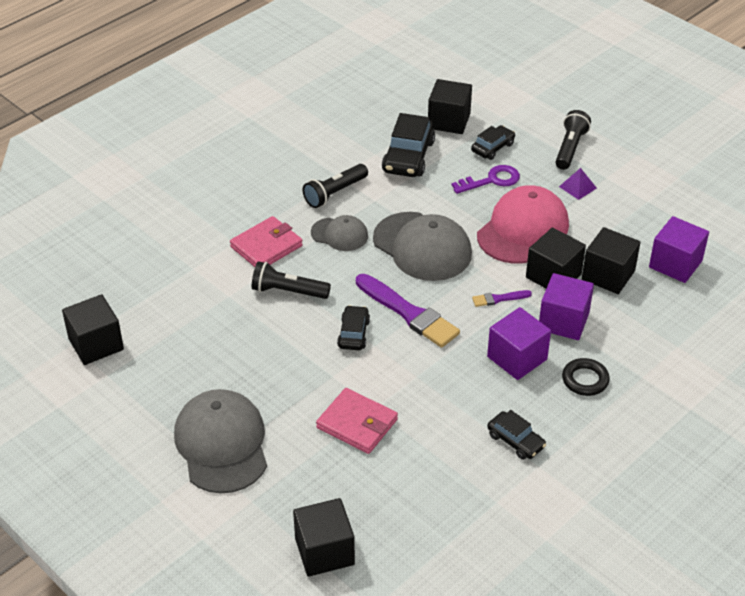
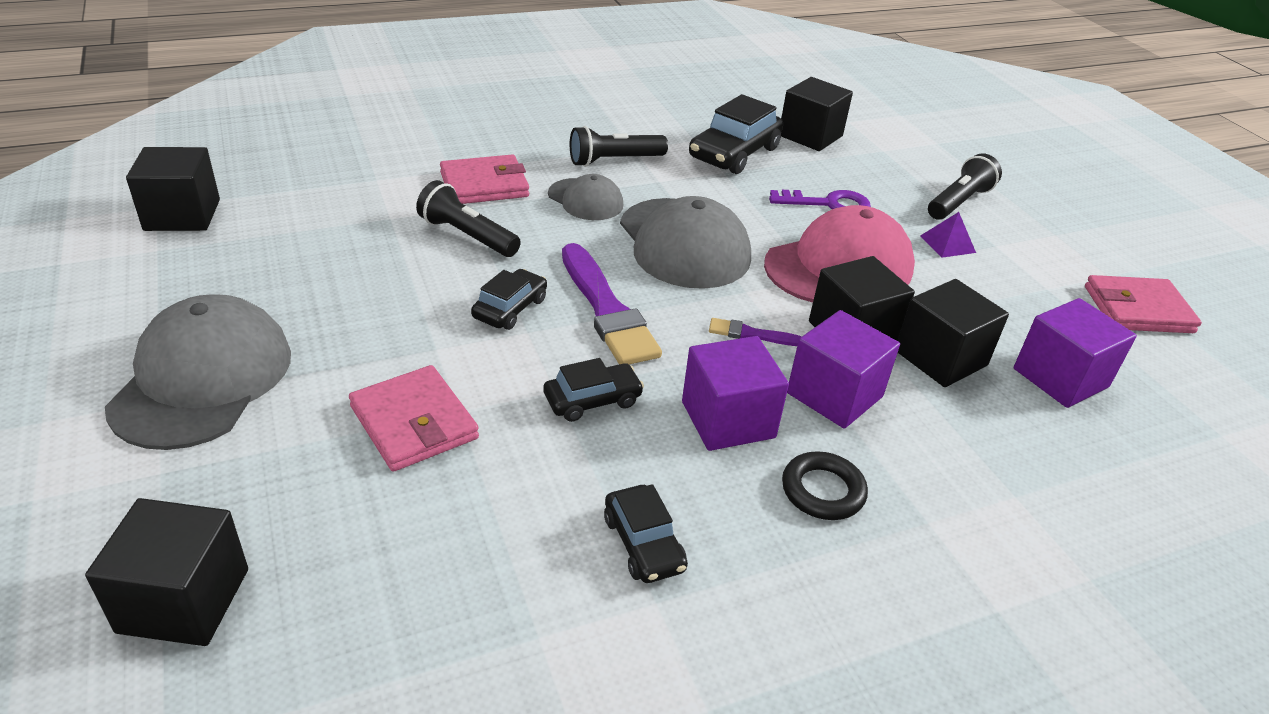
camera: 20 degrees right, 5 degrees down
black car [471,125,515,160] -> black car moved to [543,358,644,422]
none -> pink wallet [1085,275,1202,333]

